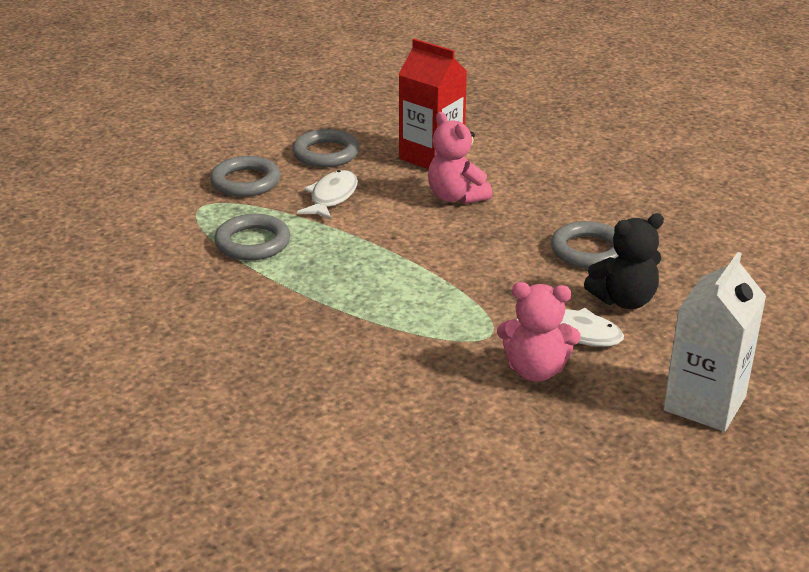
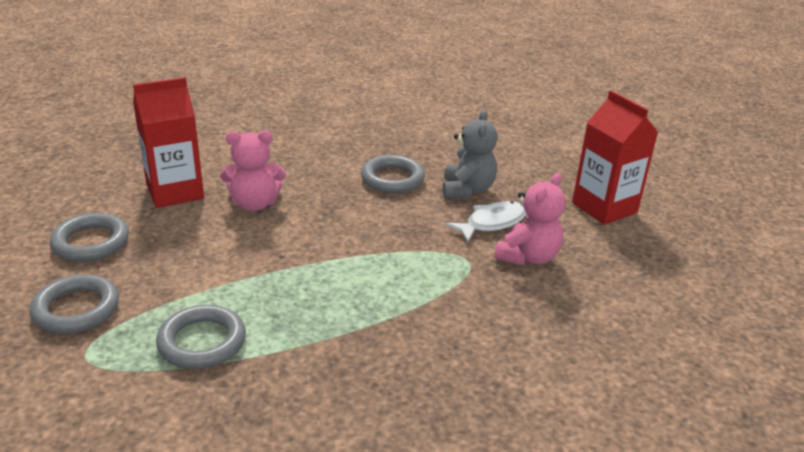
camera: 65 degrees left, 0 degrees up
white fish [297,170,358,220] -> none
black teddy bear [584,213,664,309] -> grey teddy bear [443,110,498,198]
white carton [663,252,766,432] -> red carton [572,90,658,225]

